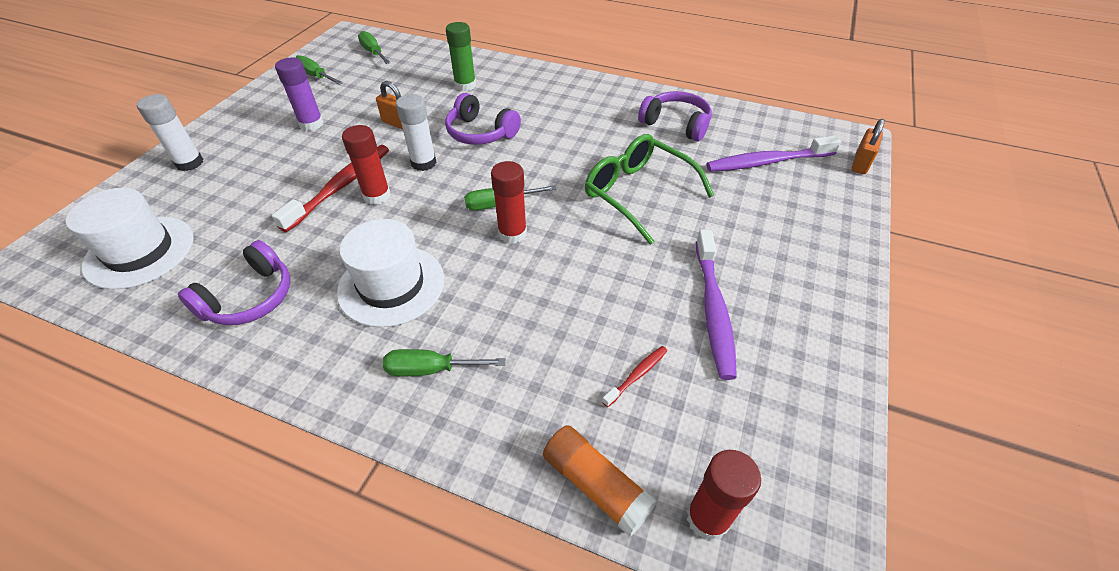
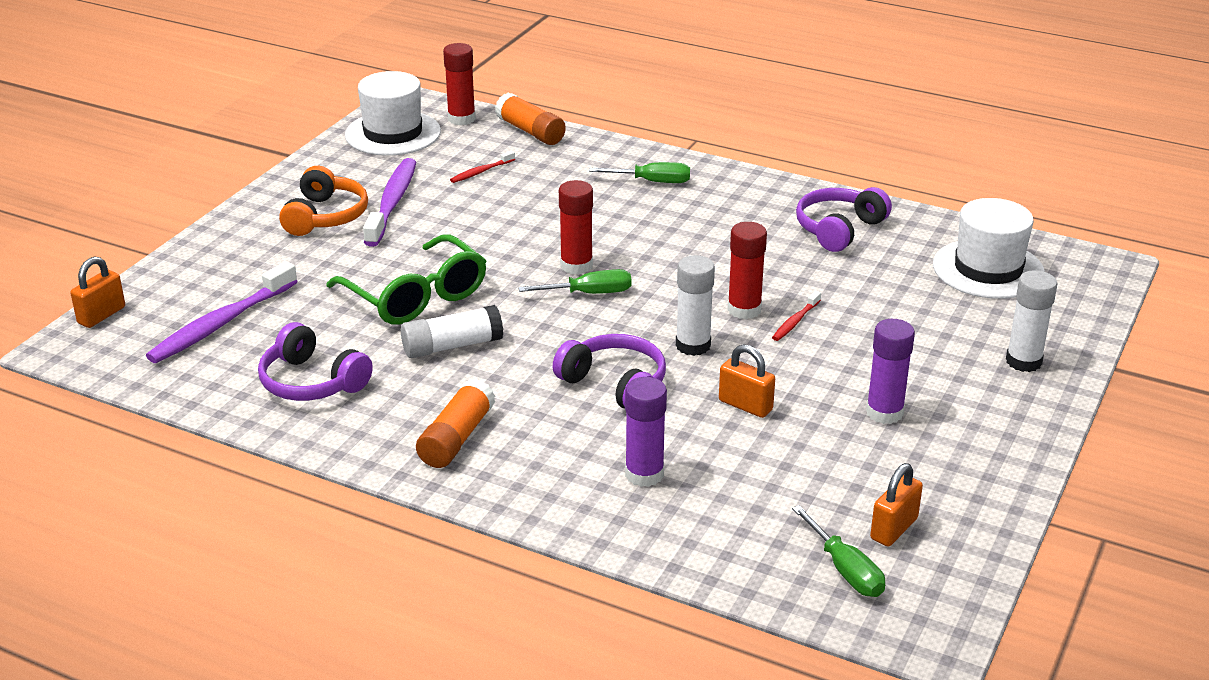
camera: 175 degrees left, 15 degrees down
red toothbrush [272,145,389,232] -> red toothbrush [772,291,821,341], size x0.48
green screwdriver [295,55,343,85] -> none
white hat [337,219,444,327] -> white hat moved to [345,71,441,156]
green glue stick [446,22,476,91] -> purple glue stick [625,377,667,487]
purple toothbrush [706,136,841,172] -> purple toothbrush turned 135 degrees clockwise [146,261,298,363]
none -> orange headphones [279,166,368,236]
none -> white glue stick [401,305,503,358]
none -> orange glue stick [416,378,495,468]
none -> orange padlock [870,463,923,547]

